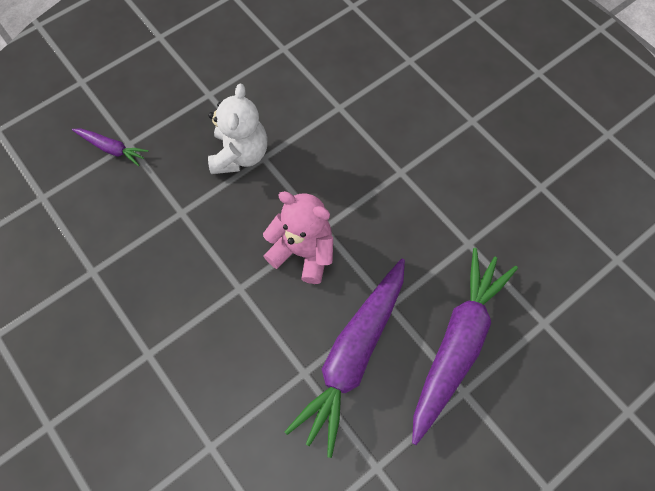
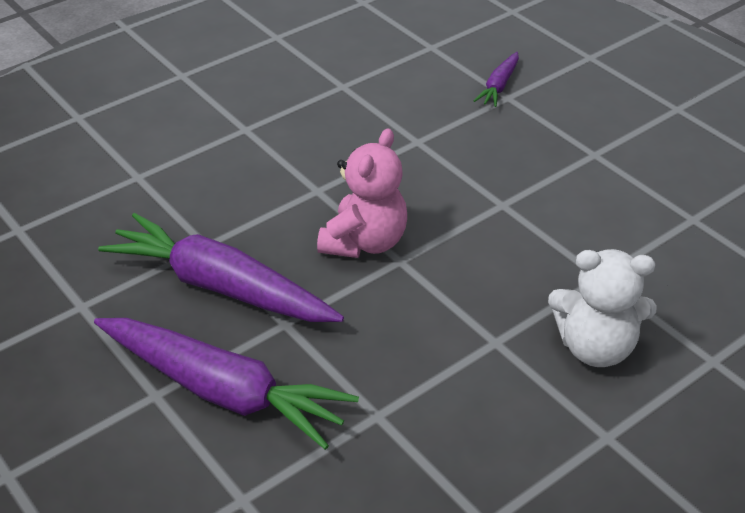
camera: 90 degrees right, 25 degrees down
white teddy bear [208,83,268,174] -> white teddy bear moved to [548,249,657,367]

